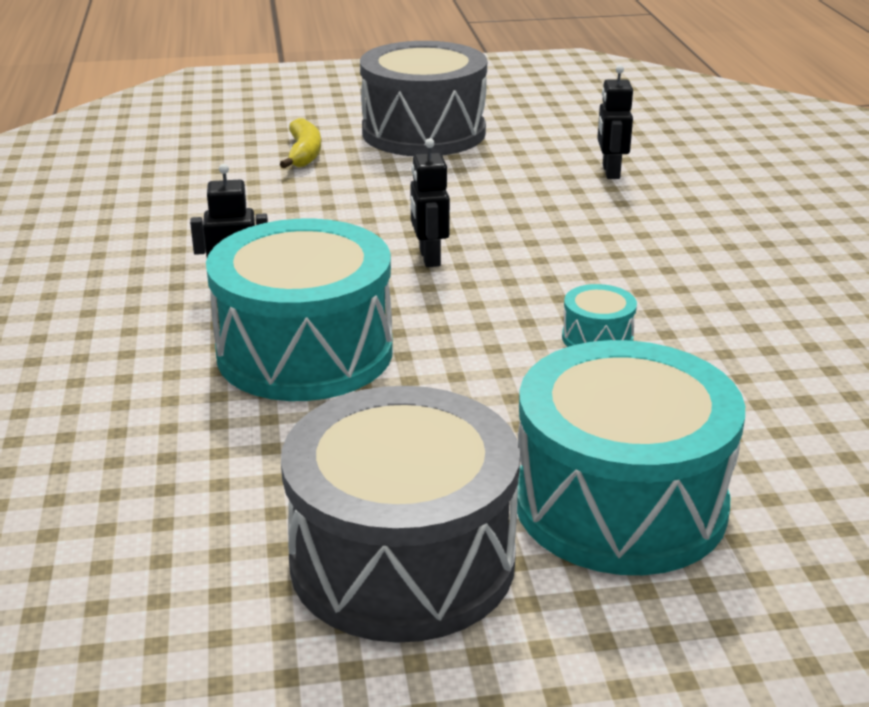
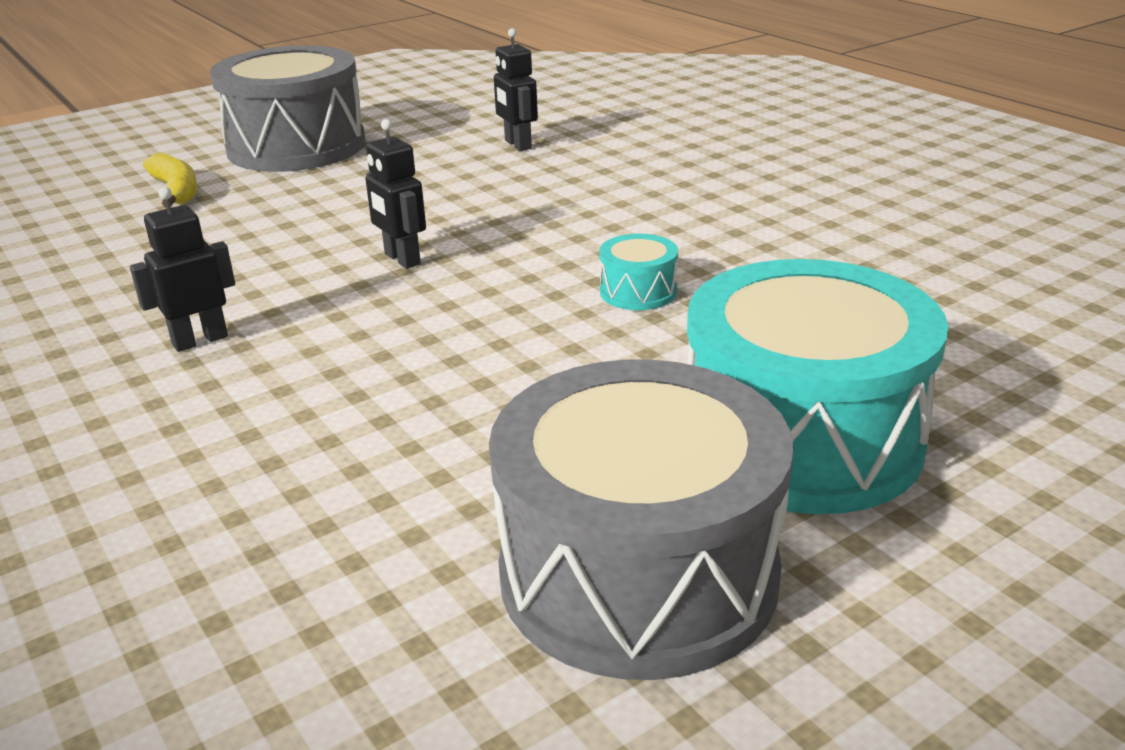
camera: 25 degrees left, 0 degrees up
turquoise drum [206,219,393,401] -> none

